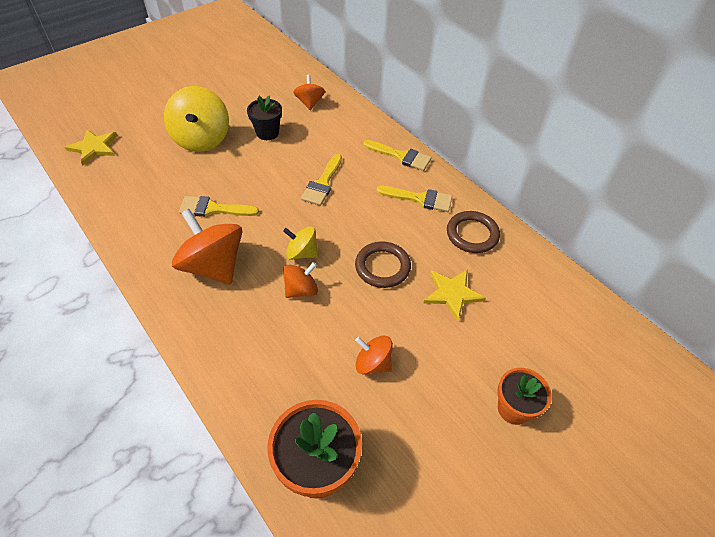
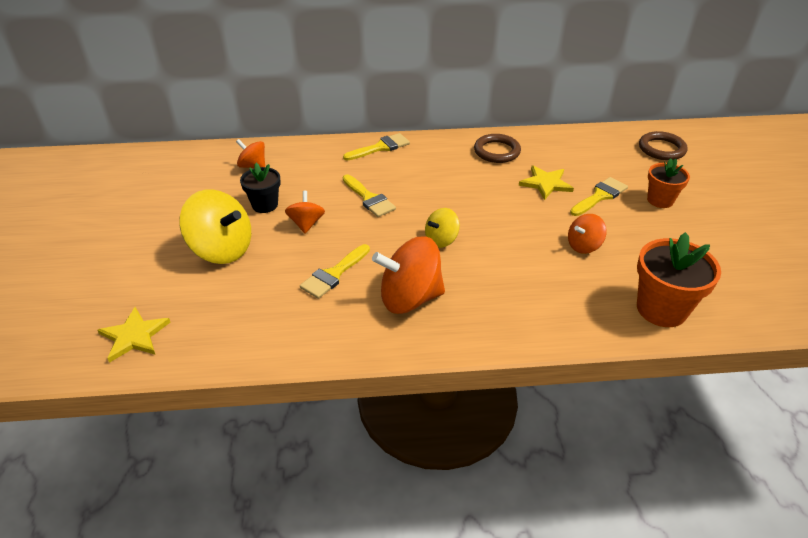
camera: 55 degrees left, 10 degrees down
orange spinning top [283,262,318,298] -> orange spinning top moved to [285,191,325,233]
brown ring [355,241,411,288] -> brown ring moved to [639,131,688,160]
yellow brush [377,186,452,212] -> yellow brush moved to [570,177,628,216]

